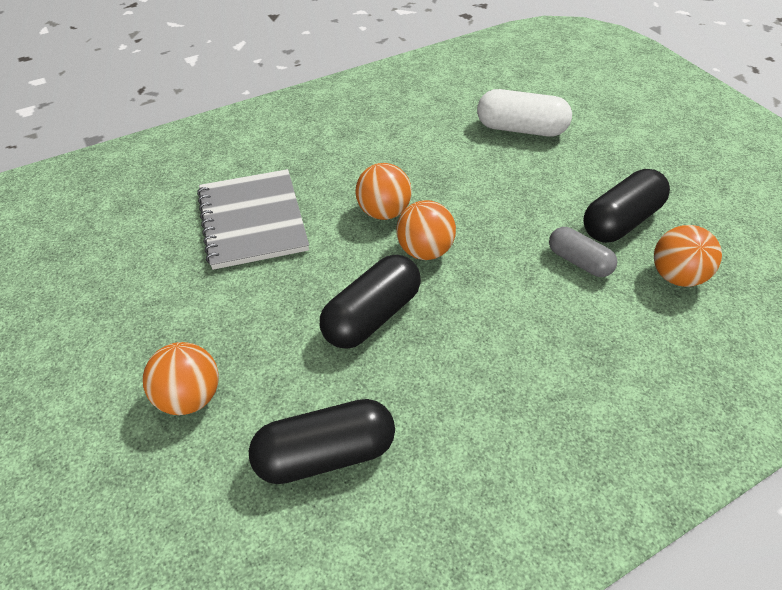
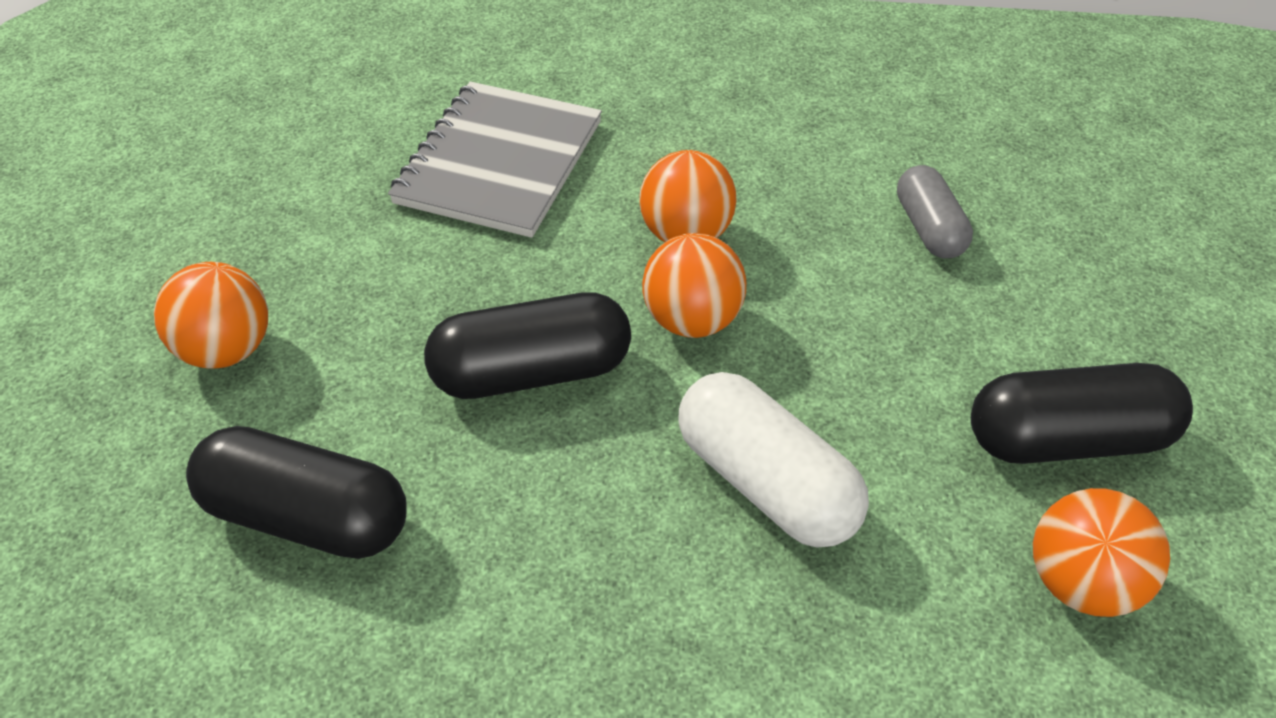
camera: 35 degrees right, 0 degrees up
white capsule [477,89,572,137] -> white capsule moved to [678,372,869,548]
grey capsule [549,227,617,277] -> grey capsule moved to [897,165,973,258]

